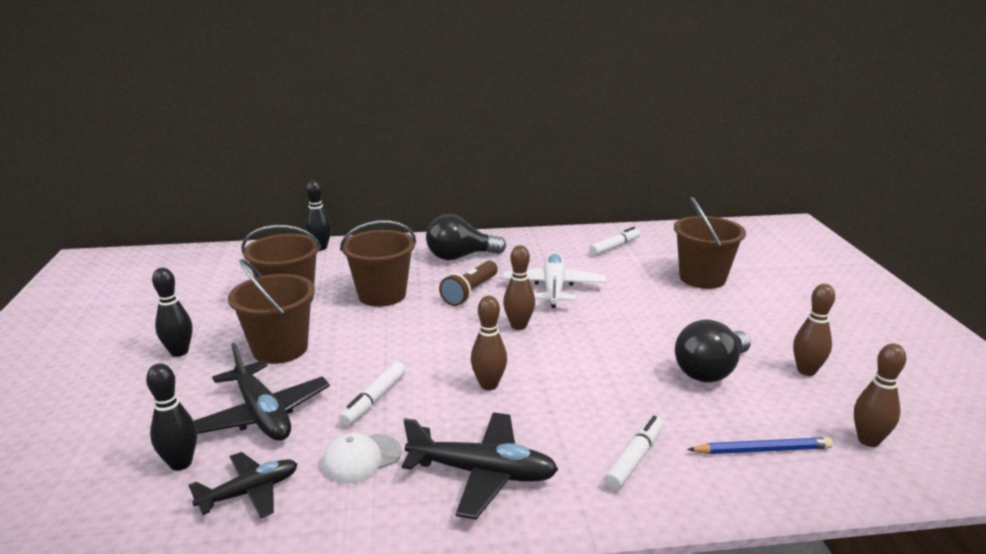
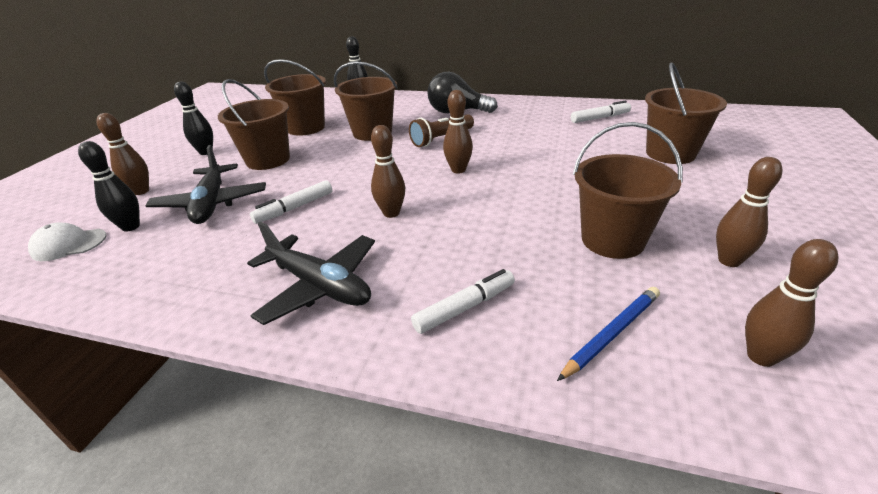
camera: 25 degrees right, 10 degrees up
black plane [188,452,297,518] -> none
white cap [322,433,402,483] -> white cap moved to [28,222,106,261]
white plane [502,252,607,308] -> none
black light bulb [675,319,751,383] -> brown bucket [573,122,683,259]
blue pencil [687,437,833,454] -> blue pencil turned 60 degrees counterclockwise [557,287,660,381]
none -> brown bowling pin [96,113,149,195]

